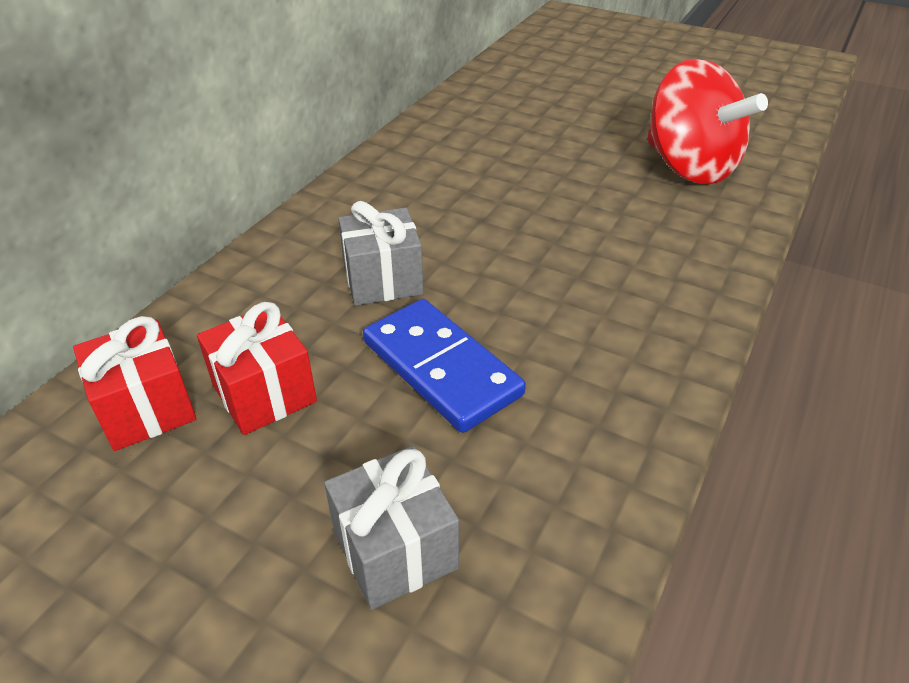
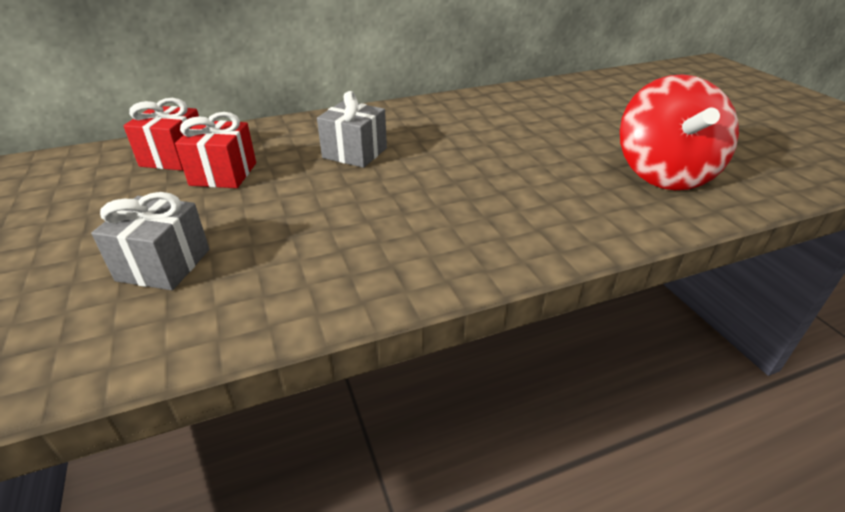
camera: 40 degrees right, 5 degrees down
blue domino [363,299,526,433] -> none

